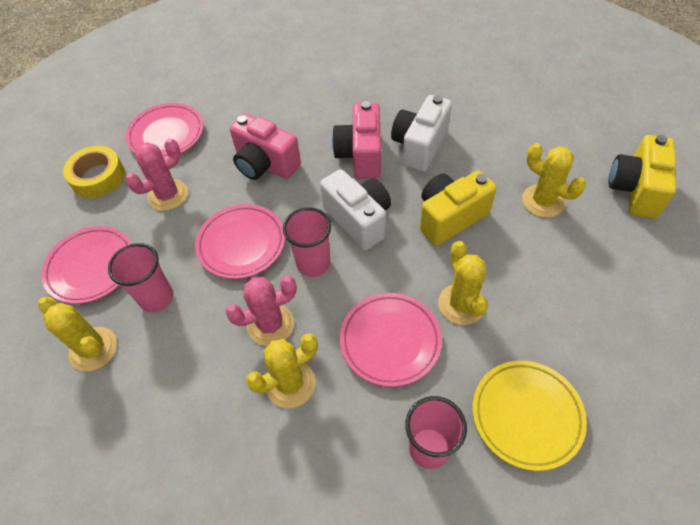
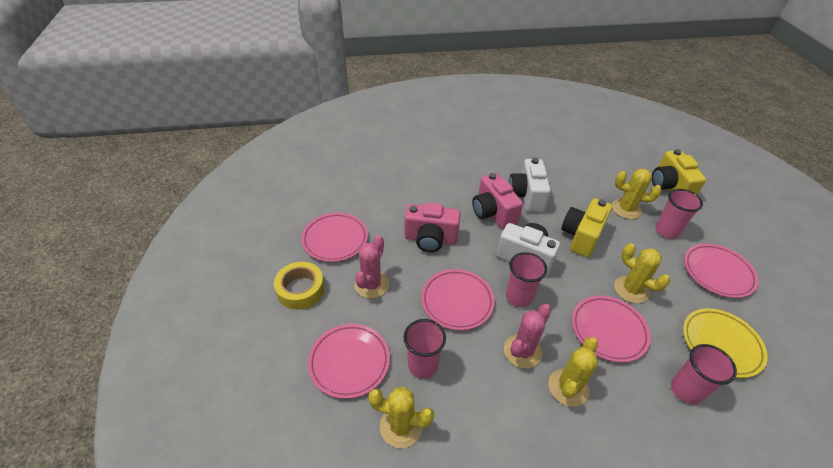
camera: 30 degrees left, 10 degrees down
none -> pink cup [655,189,703,239]
none -> pink plate [684,244,759,298]

